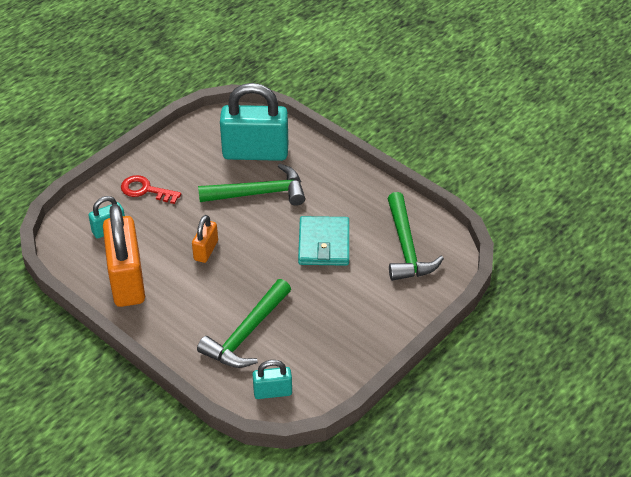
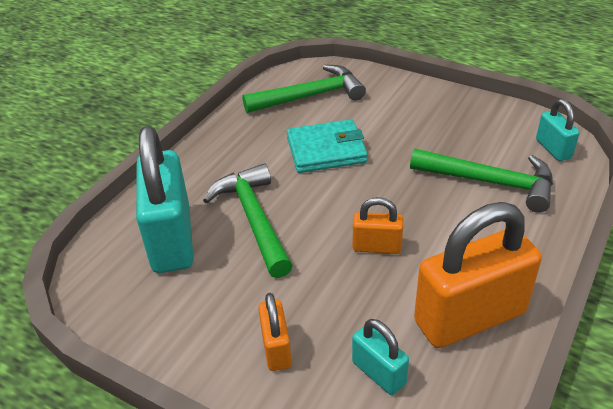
camera: 100 degrees left, 5 degrees down
red key [121,175,181,204] -> orange padlock [258,293,292,371]

